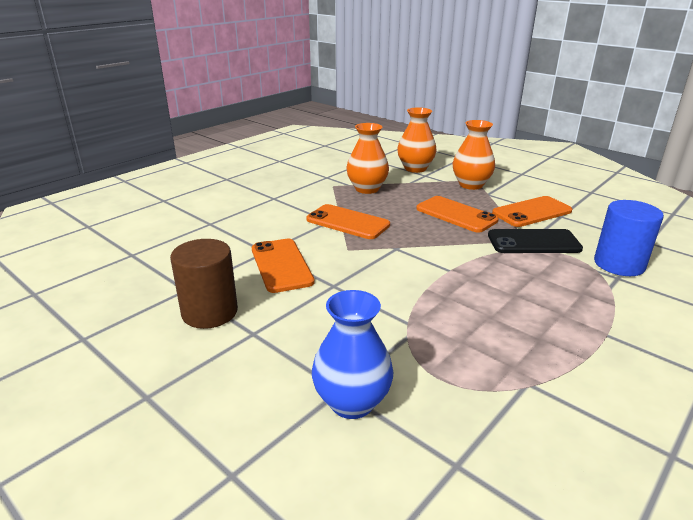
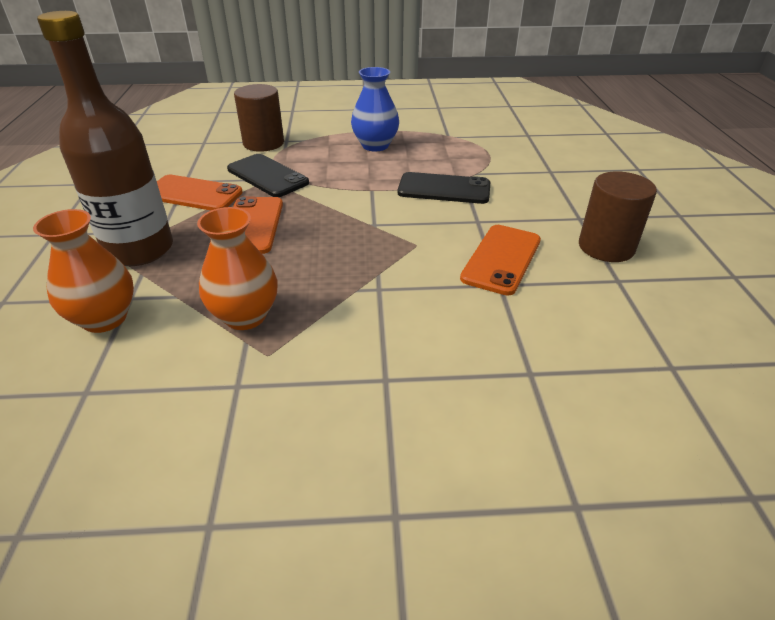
camera: 135 degrees left, 10 degrees up
orange phone [306,204,390,239] -> none
blue vase [312,290,394,419] -> blue vase moved to [351,67,399,151]
orange vase [453,120,495,190] -> brown bottle [37,11,173,266]
blue cylinder [594,200,664,276] -> brown cylinder [234,84,284,152]
none -> black phone [398,172,490,204]

